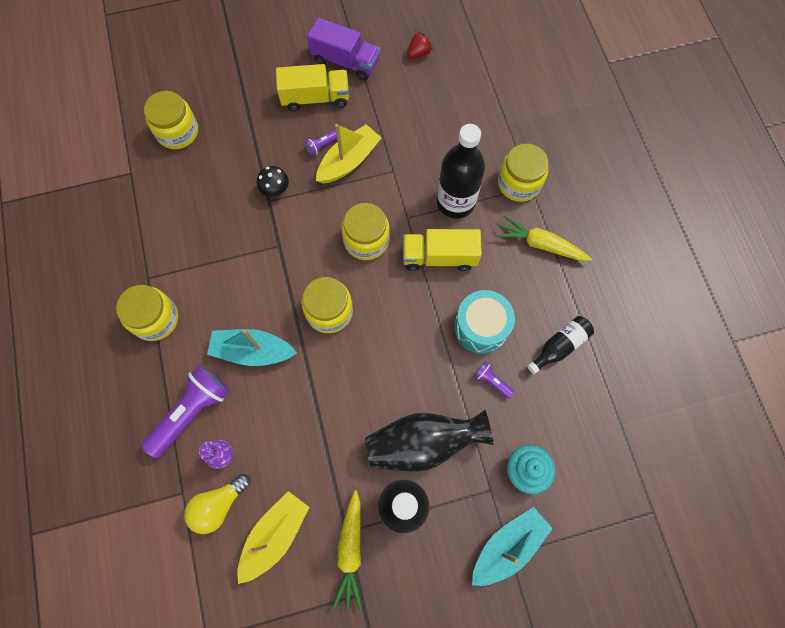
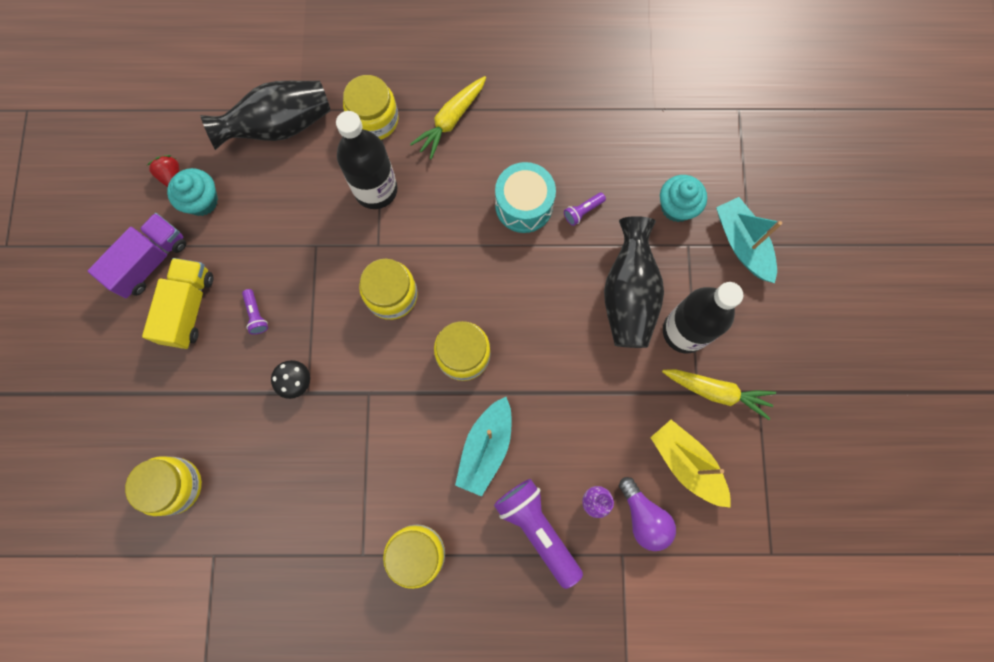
camera: 75 degrees left, 5 degrees up
yellow light bulb [184,474,251,534] -> purple light bulb [619,477,676,551]
yellow boat [316,124,382,184] -> none
yellow truck [403,229,482,271] -> none
black bottle [527,316,594,374] -> none
none -> turquoise cupcake [167,168,218,216]
none -> black vase [200,81,331,150]

